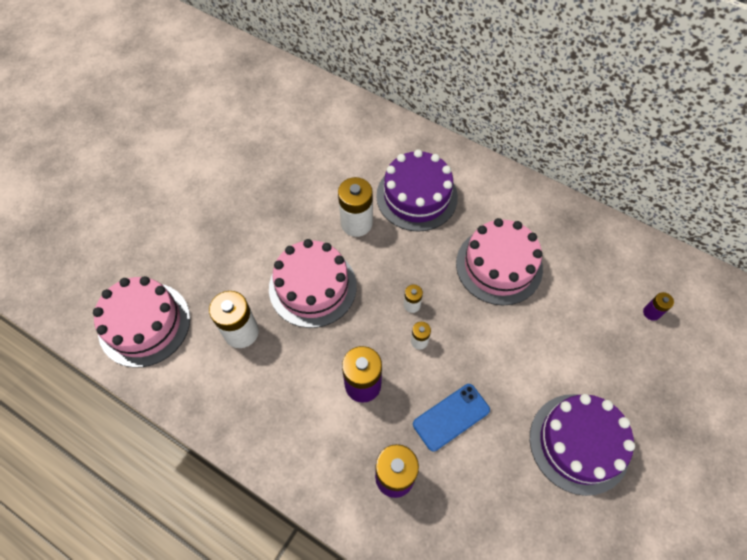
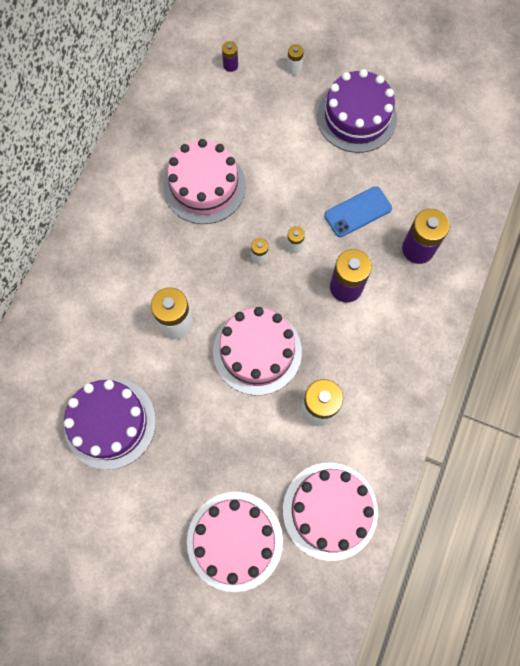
camera: 100 degrees left, 10 degrees up
purple cake [376,149,458,232] -> purple cake moved to [64,378,156,470]
blue phone [413,384,490,451] -> blue phone turned 75 degrees counterclockwise [324,186,392,237]
none -> pink cake [187,492,283,592]
none -> white battery [287,44,304,75]

